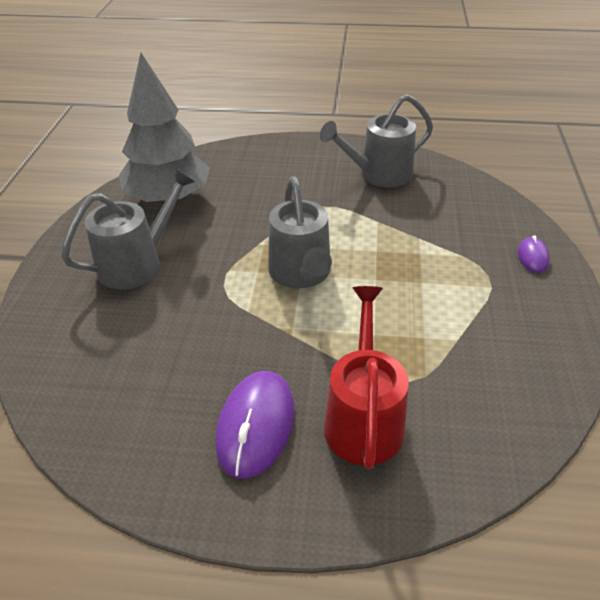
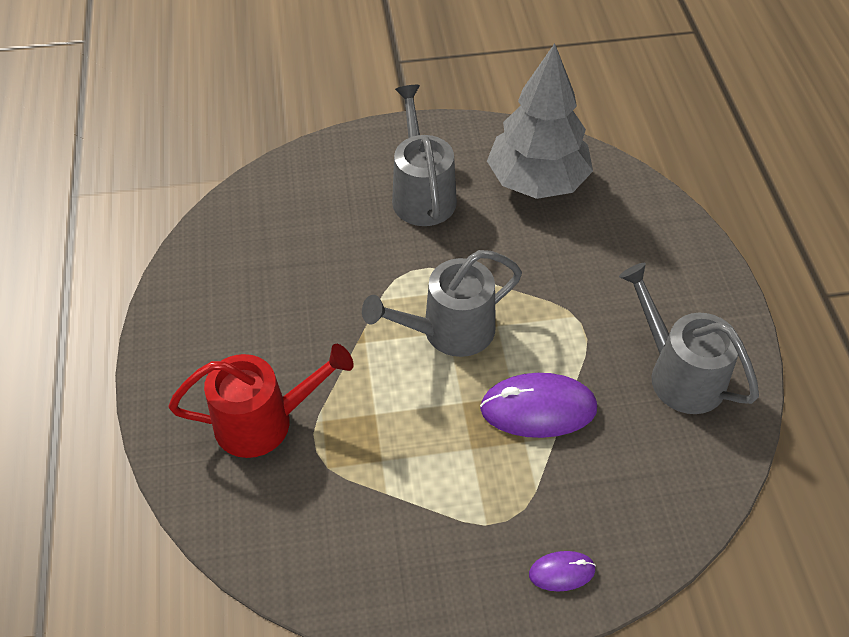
camera: 75 degrees right, 10 degrees up
grey watering can [61,168,196,290] -> grey watering can turned 135 degrees counterclockwise [392,85,457,226]
purple mouse [215,371,294,479] -> purple mouse moved to [480,373,597,438]

